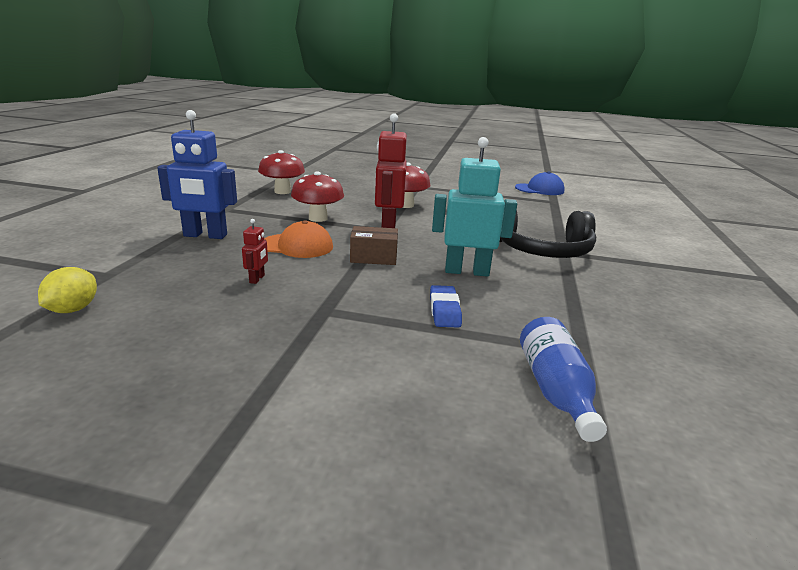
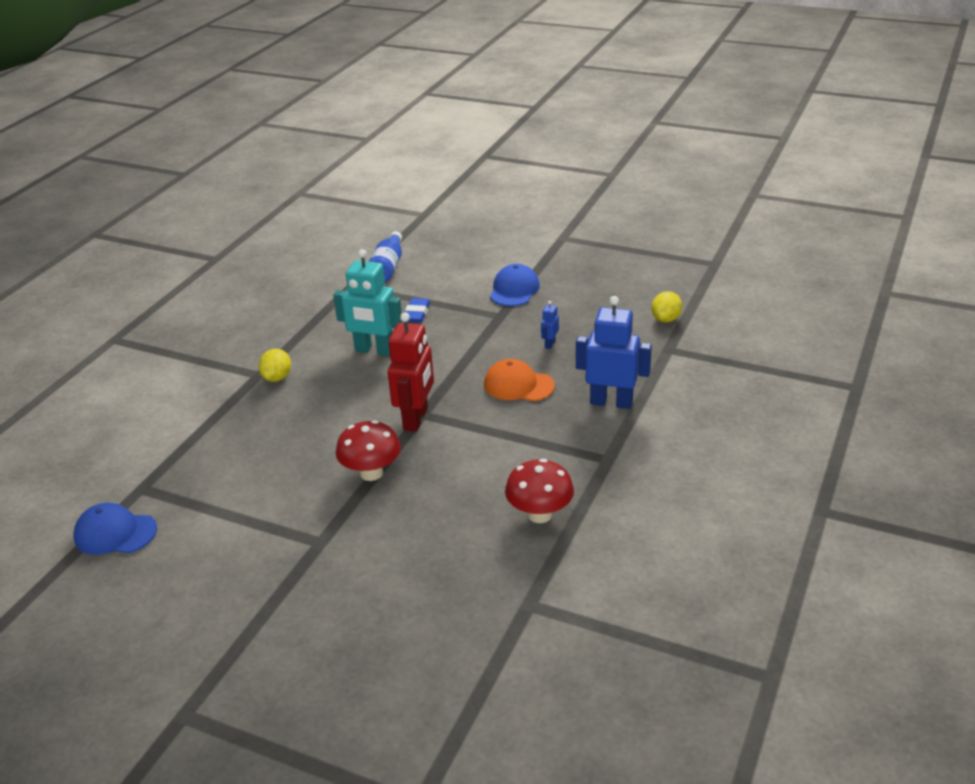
camera: 165 degrees left, 10 degrees up
red robot [242,219,268,284] -> blue robot [541,301,559,349]
red mushroom [291,172,344,222] -> none
brown box [350,226,398,265] -> none
black headphones [500,210,596,258] -> yellow lemon [259,349,291,382]
none -> blue cap [490,264,540,306]

